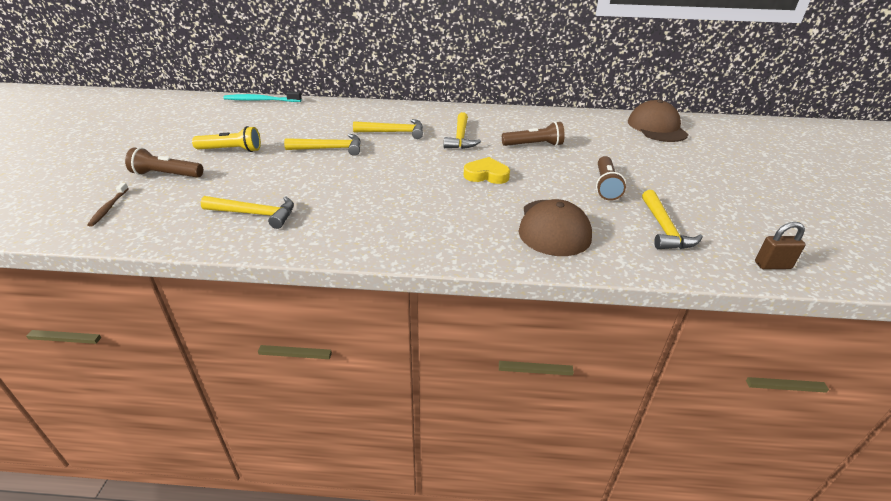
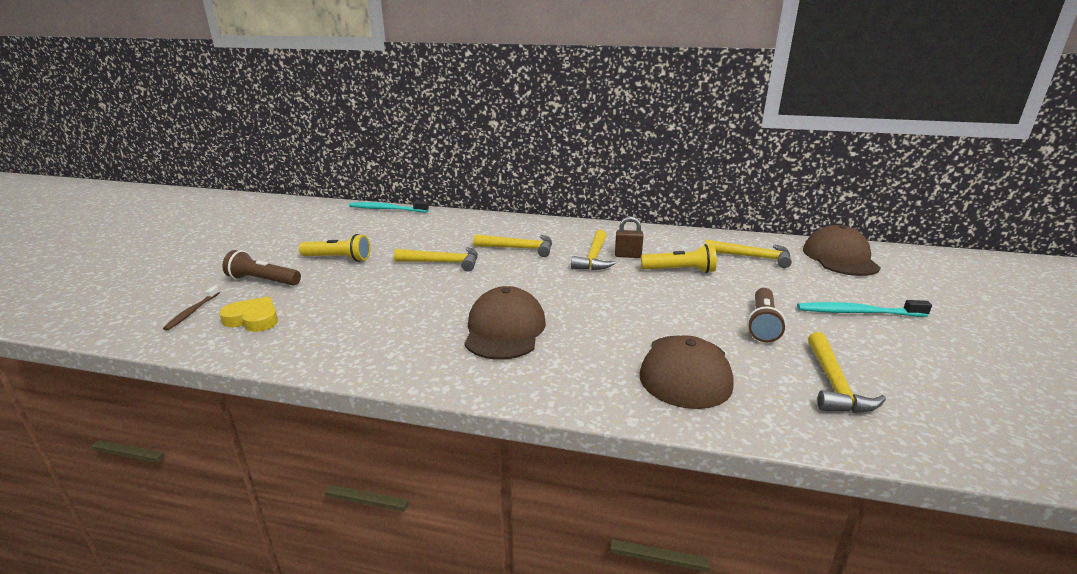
camera: 10 degrees right, 10 degrees down
yellow hammer [201,196,294,229] -> yellow hammer moved to [705,239,792,268]
yellow heart [464,157,510,184] -> yellow heart moved to [219,297,278,332]
brown flashlight [502,121,565,146] -> yellow flashlight [641,244,717,273]
brown padlock [755,222,806,269] -> brown padlock moved to [615,216,644,258]
none -> brown cap [464,286,546,360]
none -> turquoise toothbrush [797,300,932,317]

